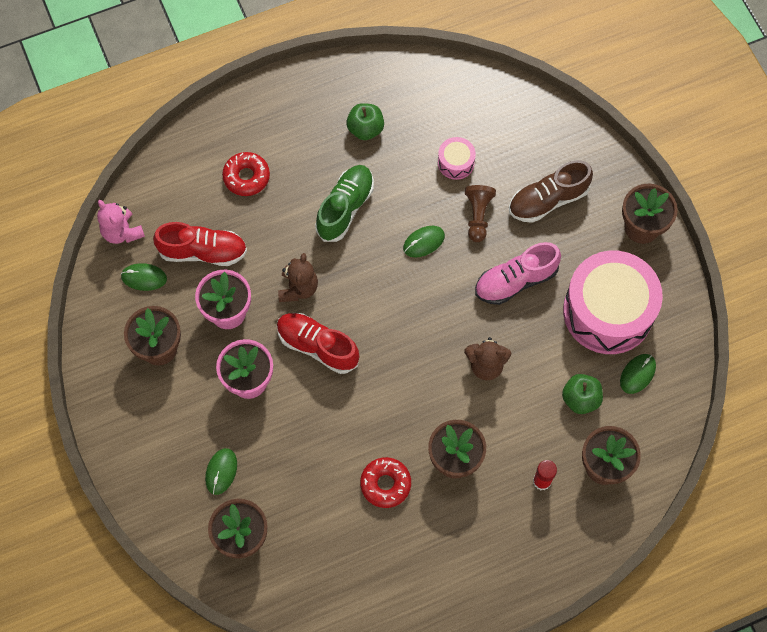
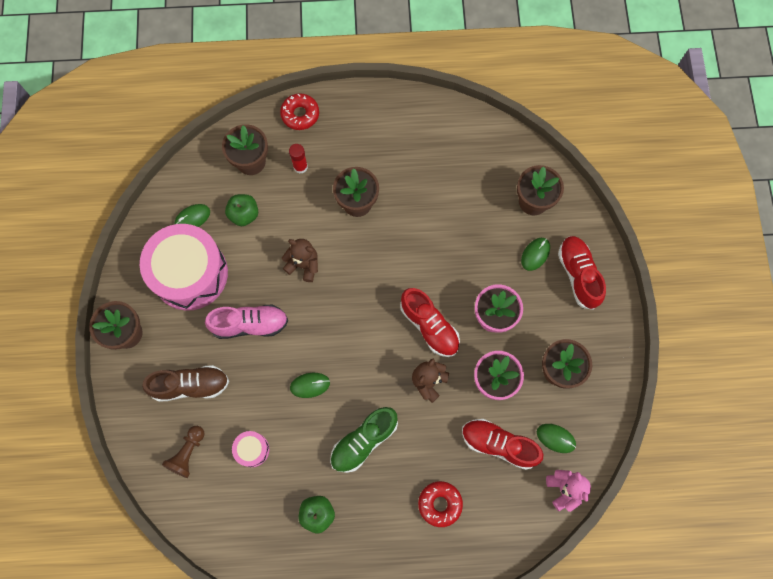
camera: 160 degrees left, 5 degrees up
red donut [360,457,411,508] -> red donut moved to [280,93,319,130]
brown pawn [465,185,496,242] -> brown pawn moved to [162,426,204,478]
none -> red shoe [558,236,606,310]

